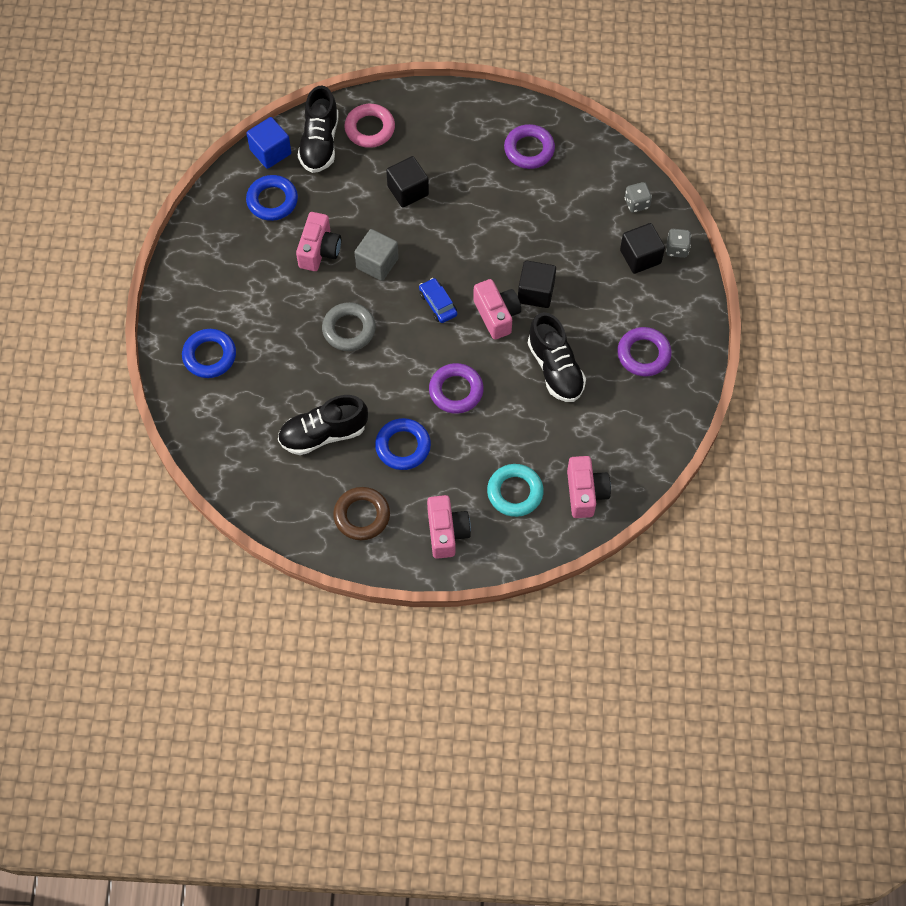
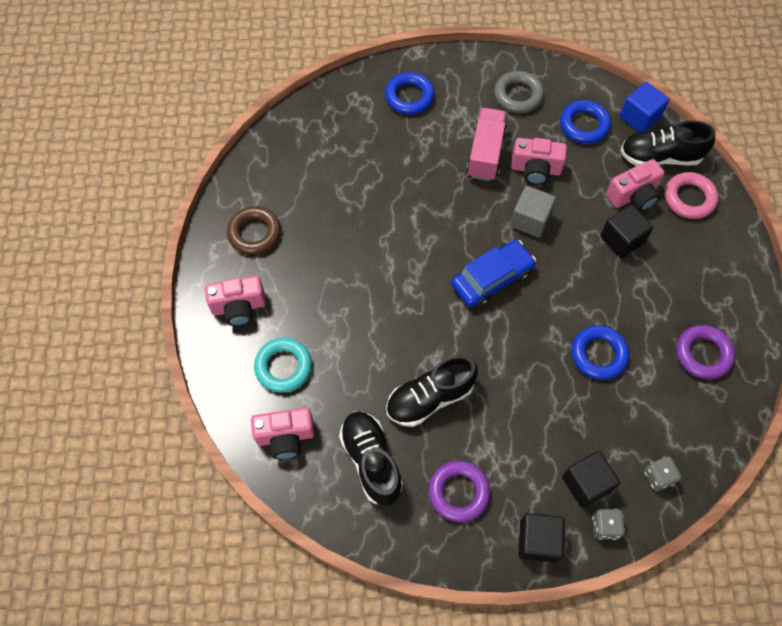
camera: 85 degrees right, 0 degrees up
black shoe [278,395,368,455] -> black shoe moved to [339,411,403,506]
grey ring [322,302,376,351] -> grey ring moved to [494,71,544,113]
blue ring [375,418,431,470] -> blue ring moved to [572,325,629,380]
blue car [419,278,457,323] -> blue car [451,240,536,308], size x1.69
purple ring [429,363,484,414] -> none
pink camera [473,279,521,340] -> pink camera moved to [606,159,664,211]
black cube [518,260,556,308] -> black cube moved to [518,513,565,563]
none -> pink truck [466,108,507,181]

